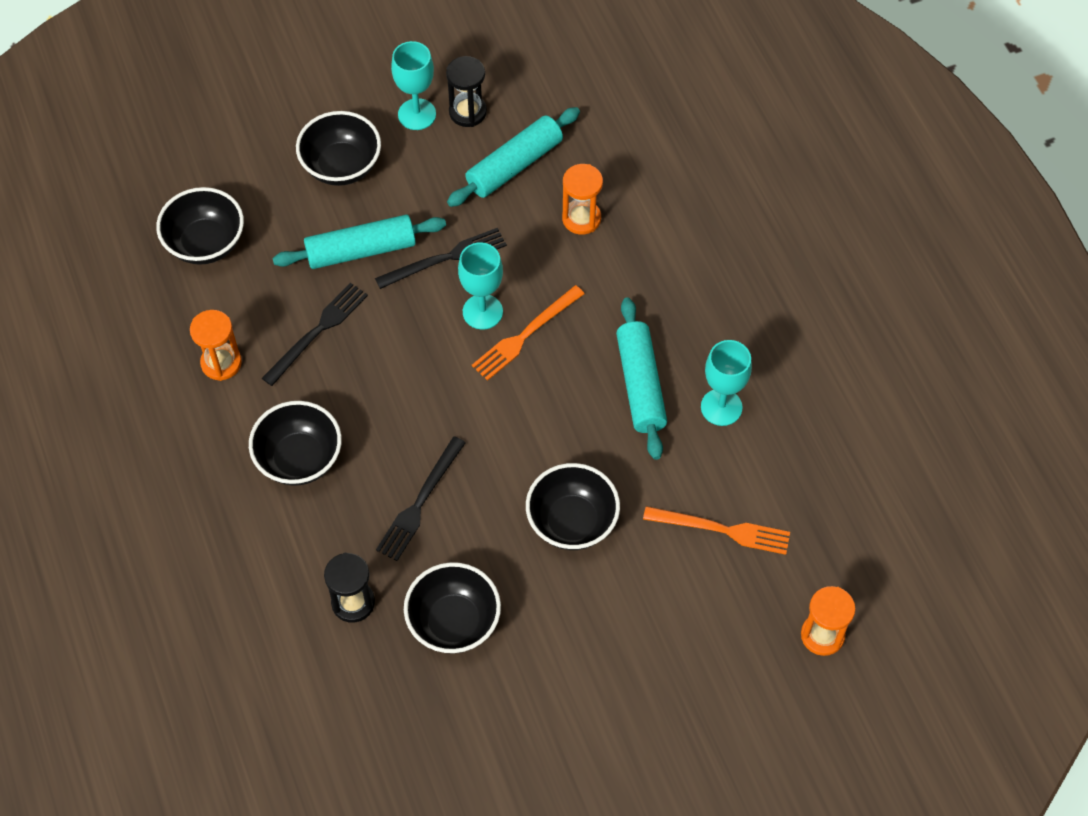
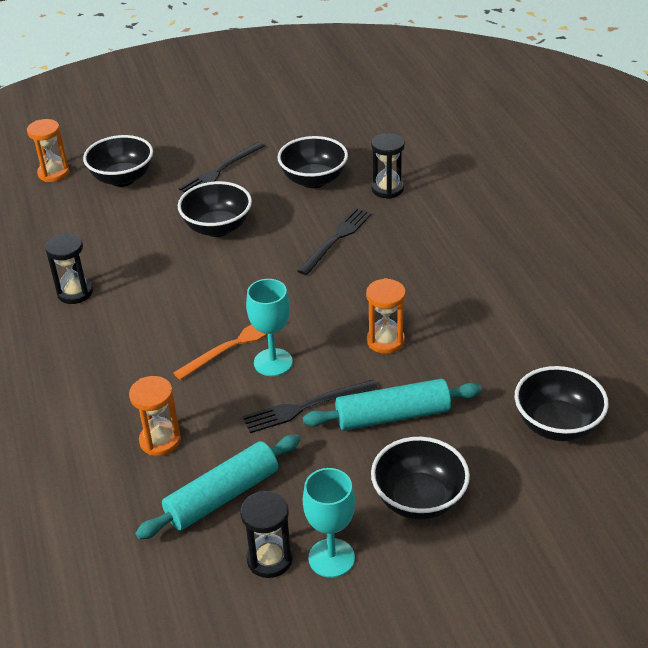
camera: 175 degrees left, 20 degrees down
orange hourglass [190,310,242,381] -> orange hourglass moved to [366,278,406,354]
black bowl [249,401,342,486] -> black bowl moved to [83,135,153,187]
black fork [262,283,368,386] -> black fork moved to [179,142,265,192]
turquoise rolling pin [616,297,667,460] -> none
orange fork [643,506,790,555] -> none
turquoise goblet [701,340,752,426] -> black hourglass [45,233,93,304]

